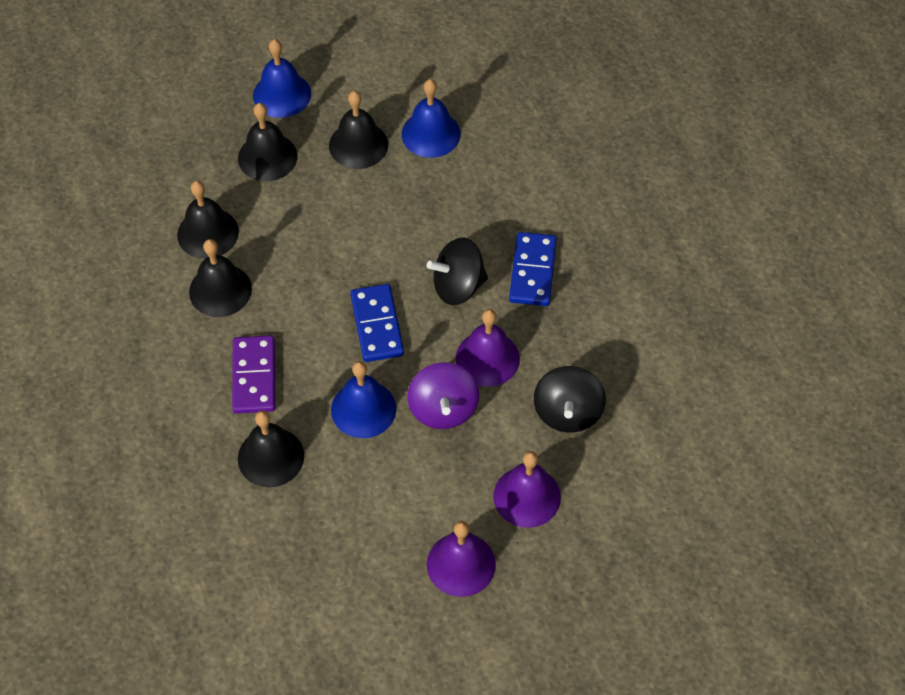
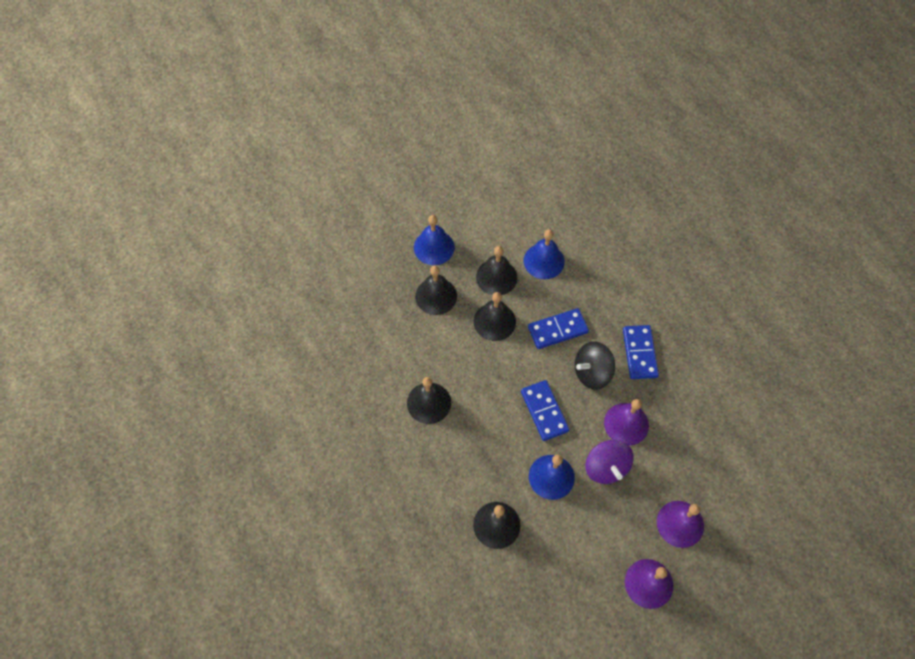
camera: 10 degrees left, 5 degrees up
black bell [177,181,239,259] -> black bell moved to [474,292,516,341]
purple domino [232,335,275,414] -> none
black spinning top [534,366,606,433] -> none
none -> blue domino [528,308,589,349]

